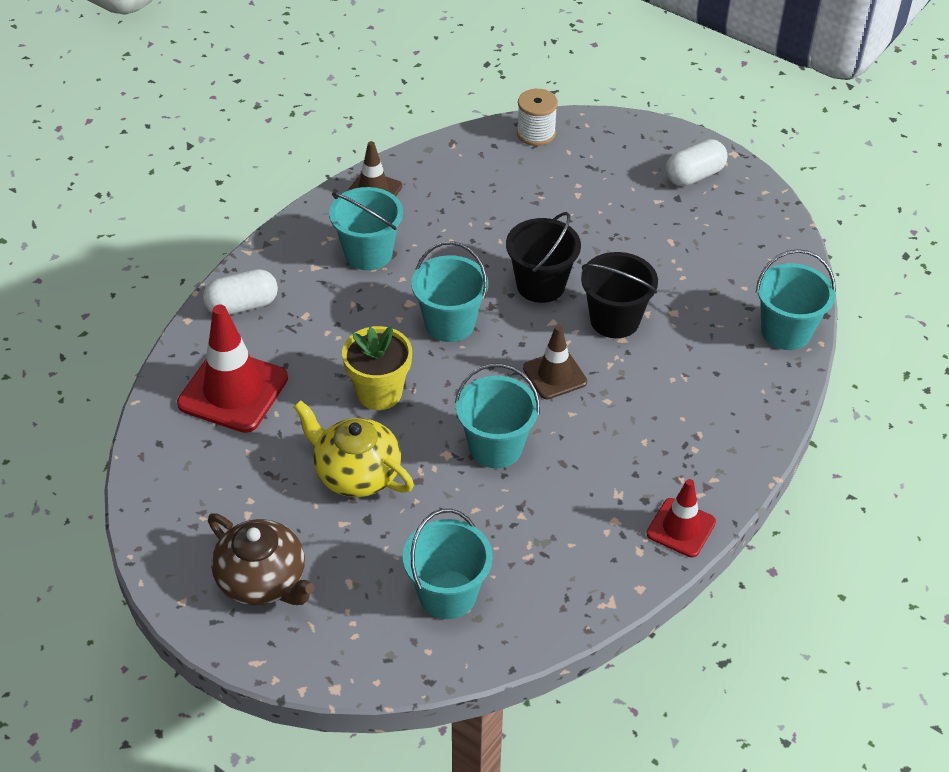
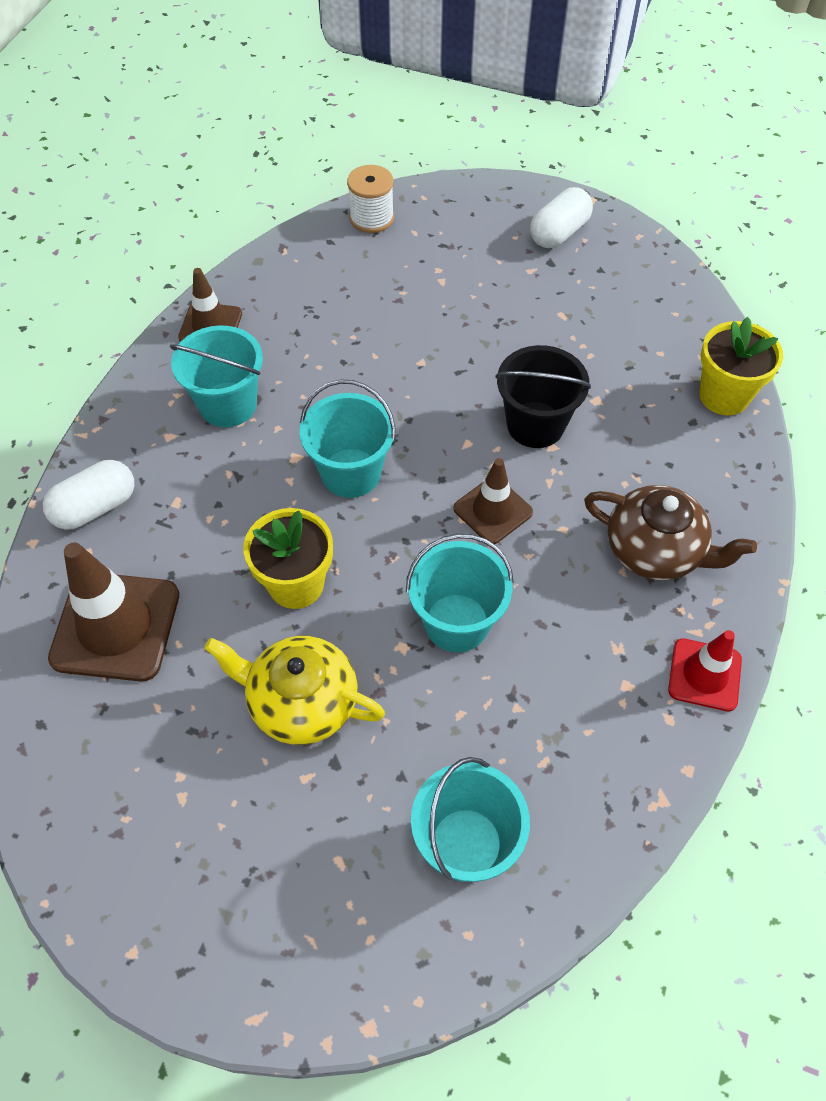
camera: 15 degrees left, 10 degrees up
red traffic cone [177,305,288,433] -> brown traffic cone [48,543,179,682]
brown teapot [208,513,315,605] -> brown teapot moved to [584,485,757,581]
black bucket [506,212,581,303] -> none
turquoise bucket [756,249,836,350] -> yellow flower pot [700,317,783,415]

